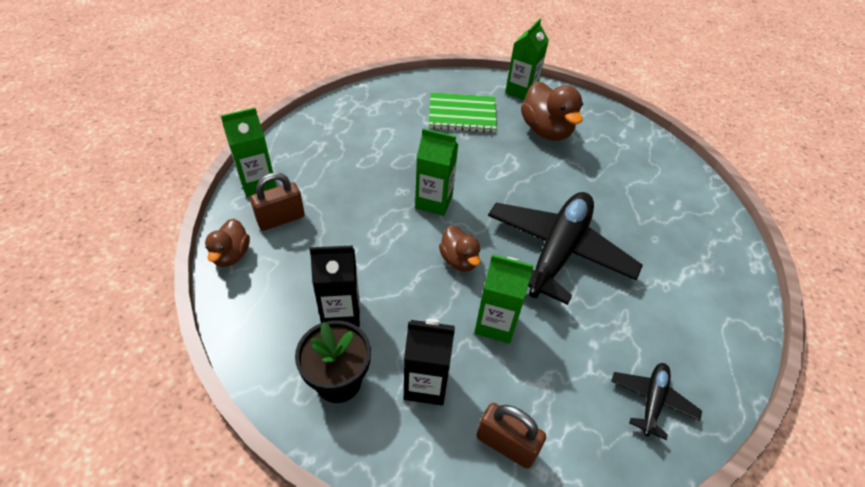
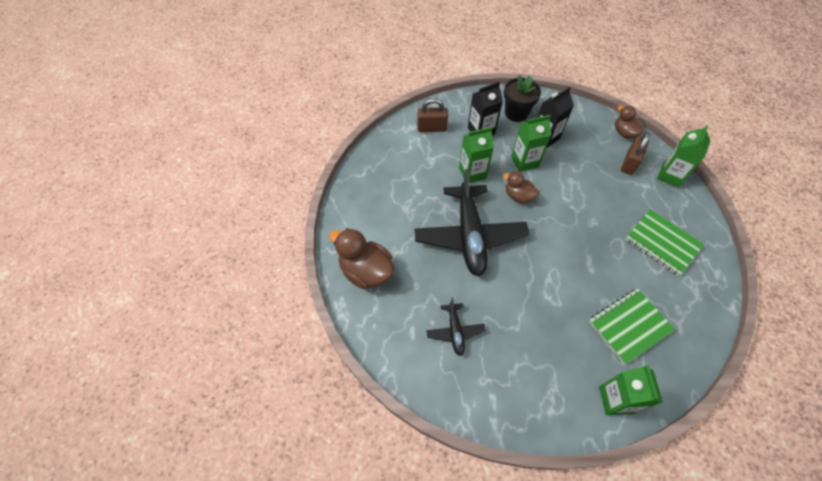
camera: 150 degrees right, 10 degrees up
green carton [415,128,458,216] -> green carton moved to [511,115,551,172]
brown duck [521,81,583,141] -> brown duck moved to [329,228,394,289]
black plane [611,363,702,440] -> black plane moved to [426,298,486,356]
none -> green notebook [625,209,704,276]

